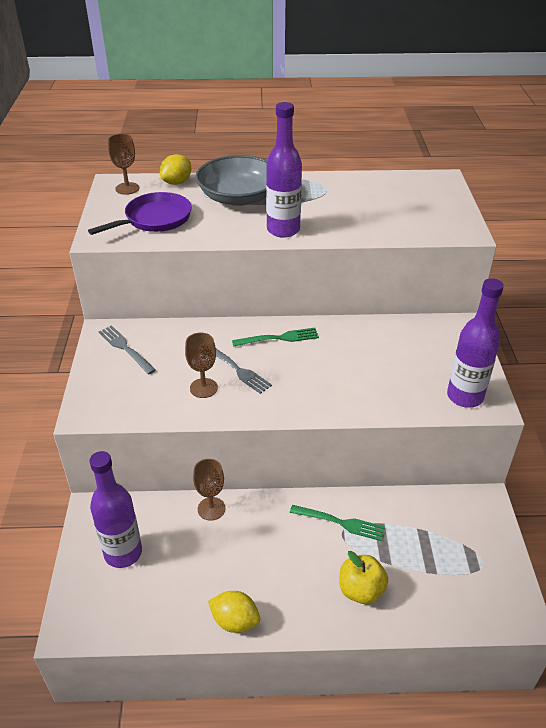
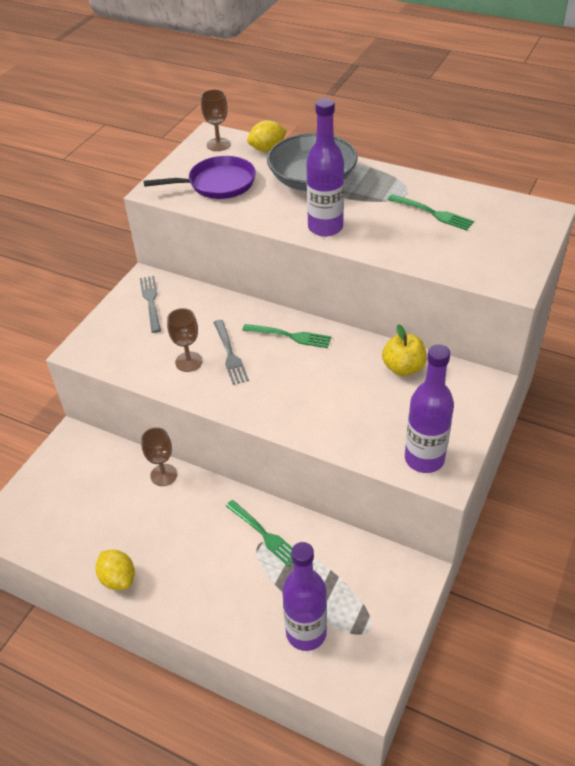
camera: 30 degrees right, 5 degrees up
purple bottle [89,451,142,568] -> purple bottle moved to [282,542,327,651]
yellow apple [339,551,388,604] -> yellow apple moved to [382,324,427,376]
none -> green fork [387,194,474,231]

